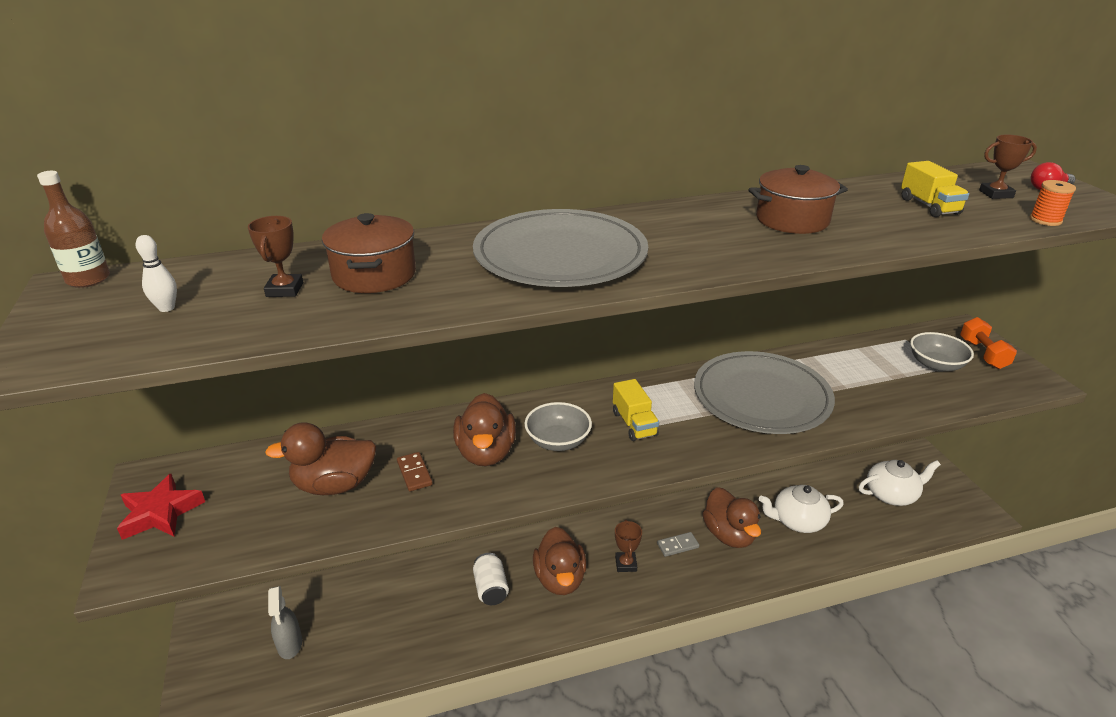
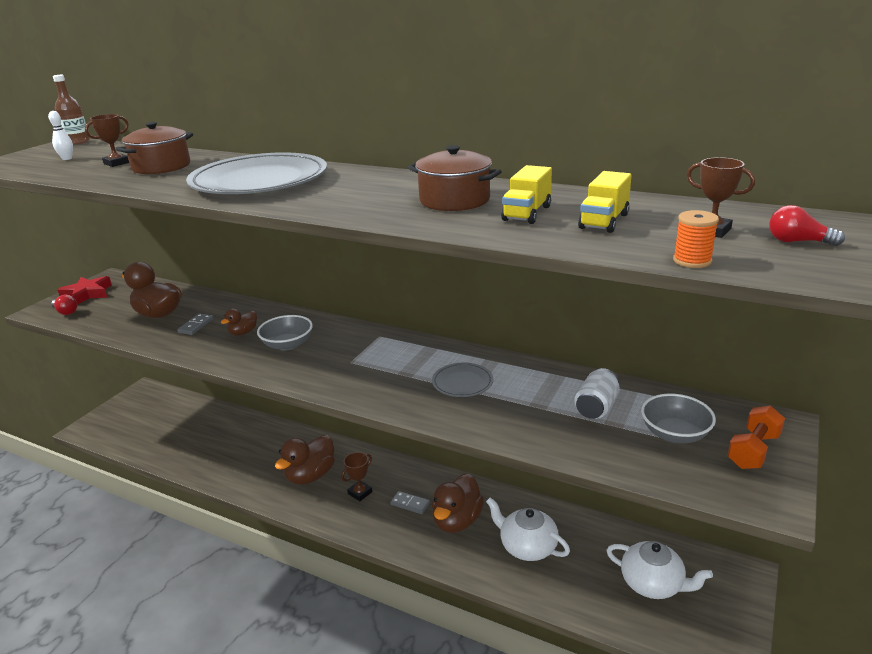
camera: 45 degrees right, 5 degrees down
grey spray bottle [268,586,302,659] -> none
brown domino [397,452,433,491] -> grey domino [177,314,213,335]
brown duck [453,393,516,466] -> brown duck [221,308,257,335], size x0.52
white can [473,553,509,605] -> white can moved to [574,368,619,419]
yellow truck [613,379,659,441] -> yellow truck moved to [501,165,552,224]
grey plate [694,351,835,434] -> grey plate [432,363,493,397], size x0.45
none -> red light bulb [51,295,77,315]

